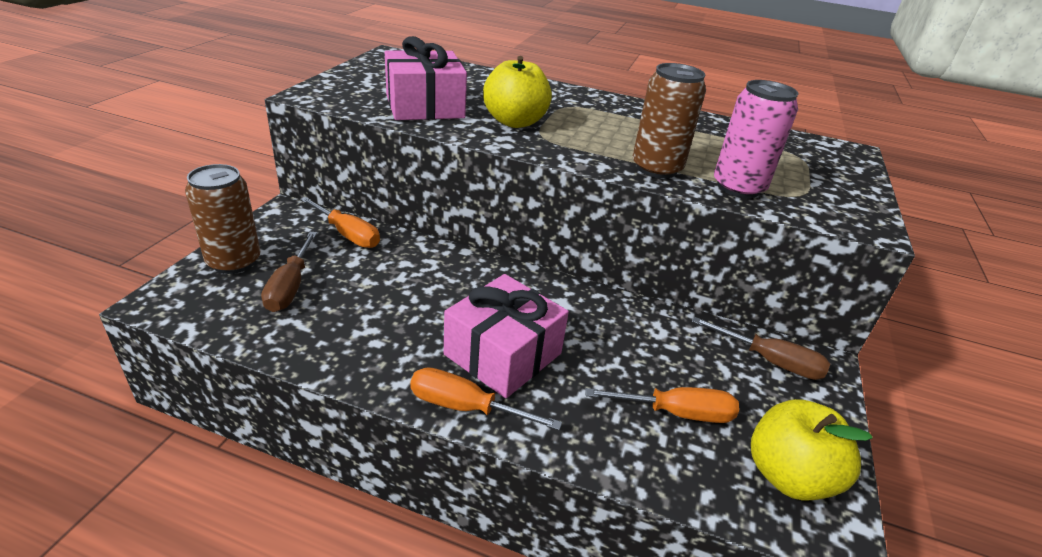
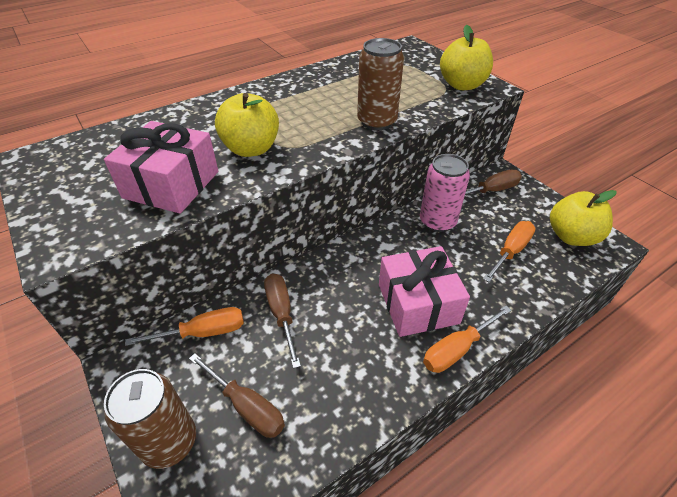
camera: 50 degrees left, 10 degrees up
pink can [714,80,799,198] -> pink can moved to [420,154,470,232]
none -> brown screwdriver [264,274,301,369]
none -> yellow apple [440,25,493,90]

